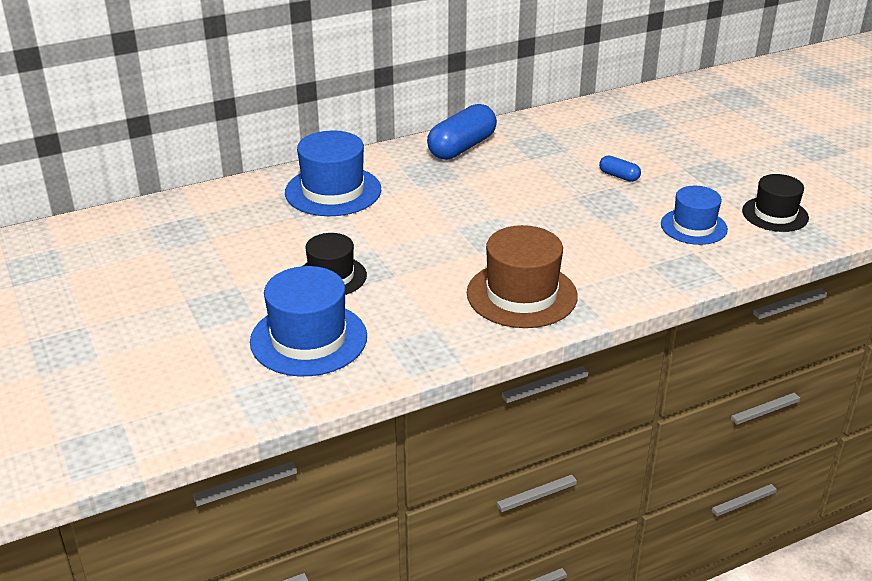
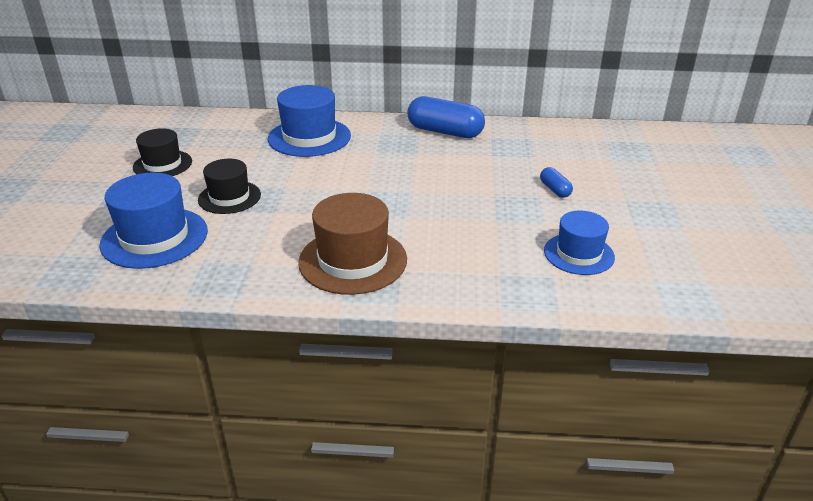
camera: 30 degrees right, 0 degrees up
blue capsule [427,104,497,160] -> blue capsule turned 45 degrees clockwise [408,96,485,138]
black hat [742,174,809,232] -> black hat moved to [133,128,192,176]

